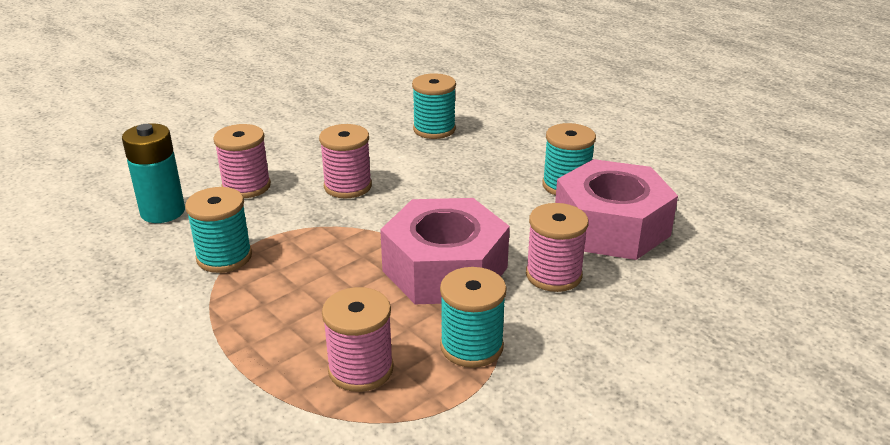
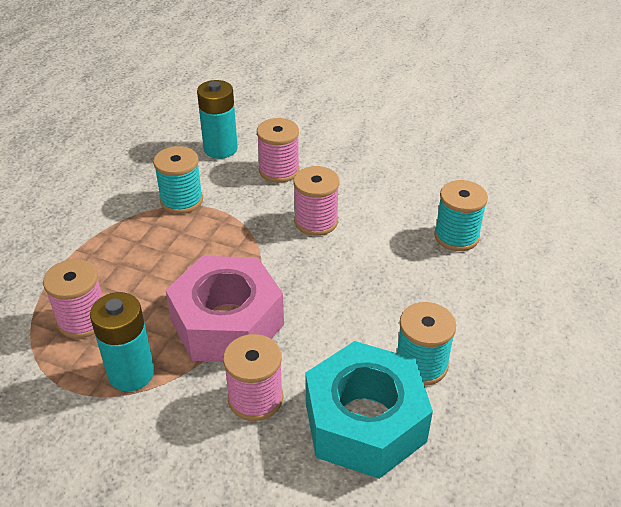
camera: 65 degrees right, 10 degrees up
turquoise spool [440,267,507,368] -> turquoise battery [90,292,155,391]
pink nut [555,159,678,260] -> turquoise nut [306,341,433,479]

